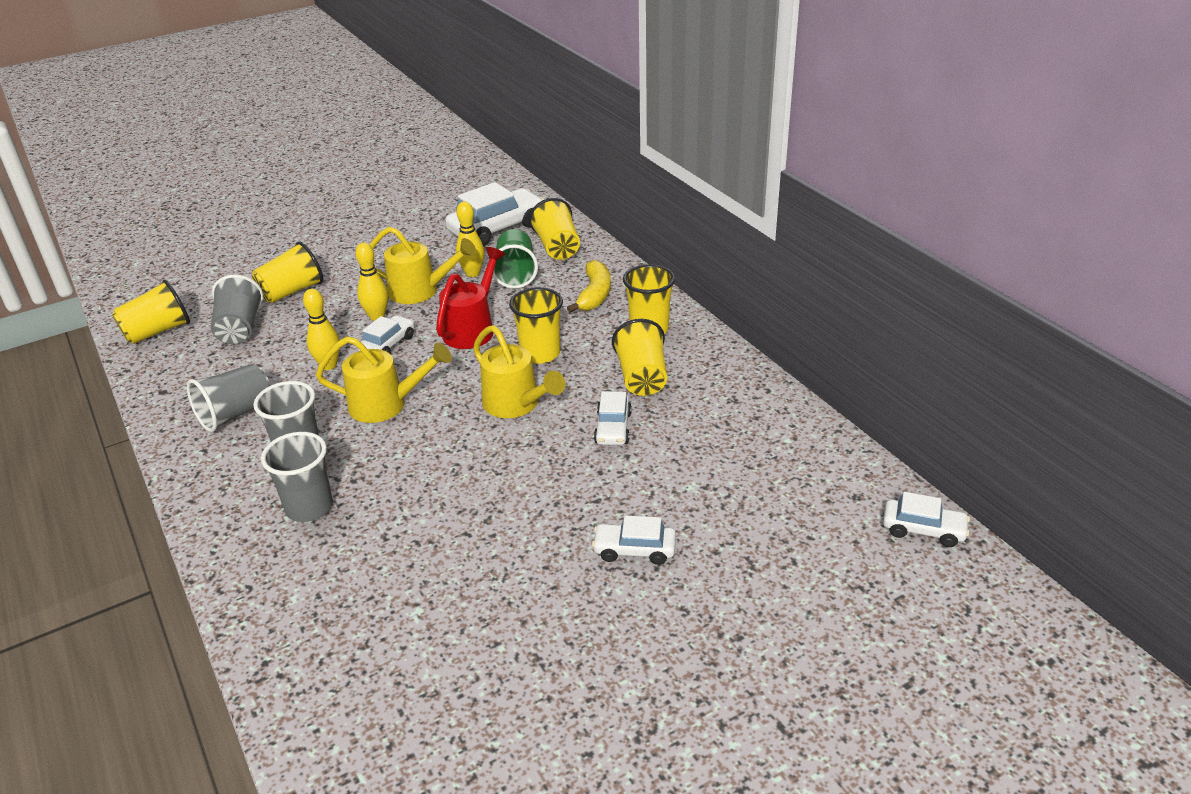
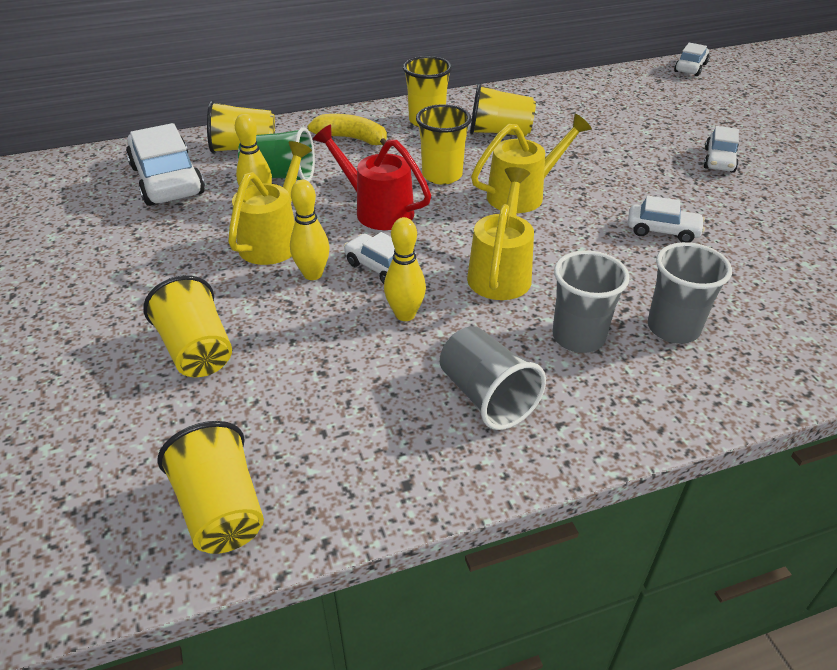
camera: 80 degrees left, 5 degrees up
grey cup [211,274,263,344] -> none
white car [594,391,632,445] -> white car moved to [628,196,705,243]

